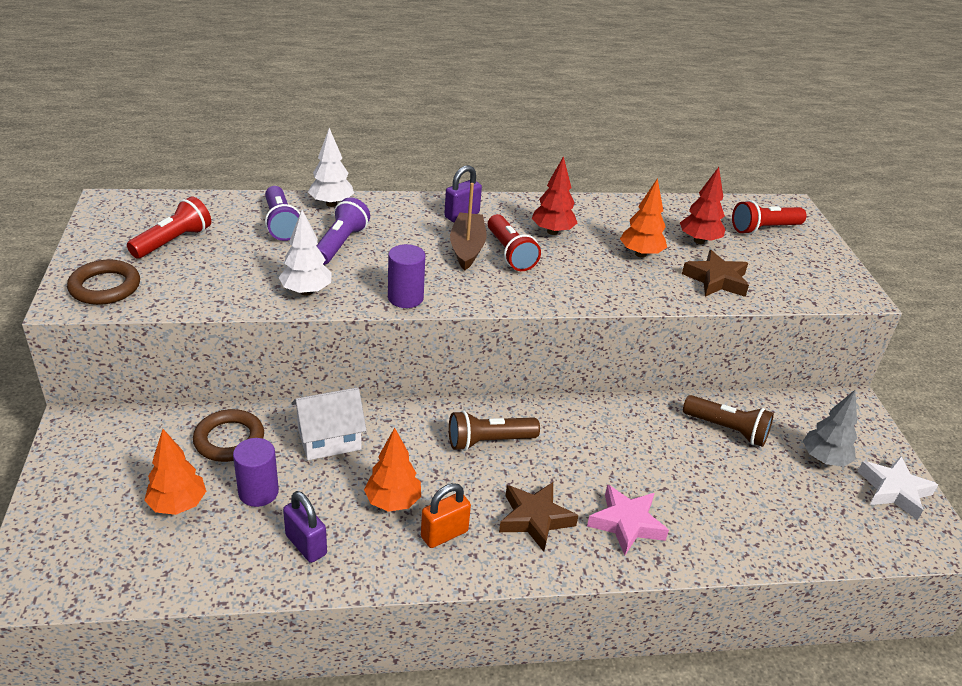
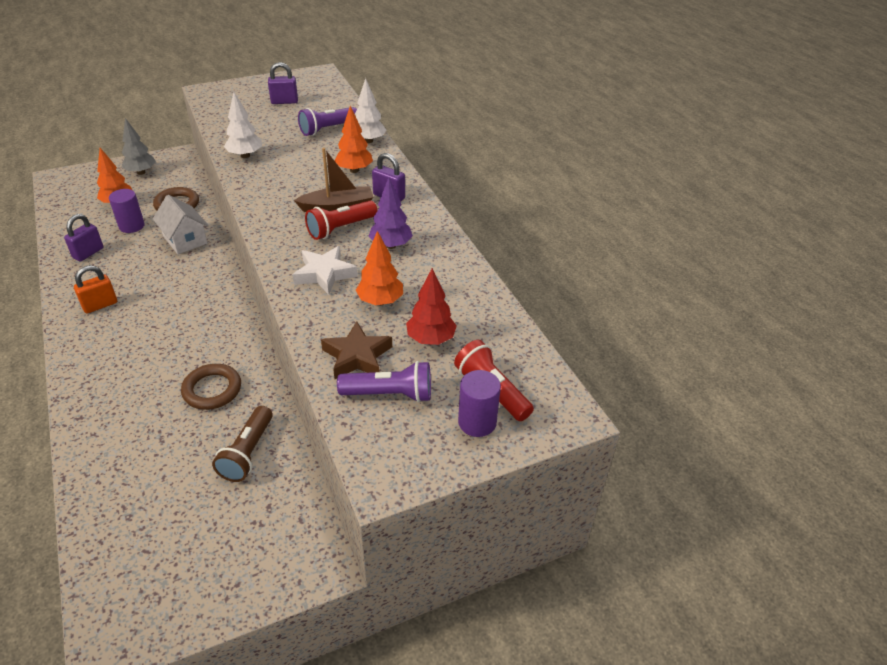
camera: 75 degrees right, 5 degrees up
brown ring [67,260,140,305] -> brown ring moved to [181,364,241,410]
red flashlight [127,196,211,259] -> purple padlock [268,62,298,104]
purple flashlight [317,197,370,265] -> purple flashlight moved to [337,361,431,403]
orange tree [364,428,421,512] -> orange tree moved to [334,106,373,173]
purple cylinder [388,244,425,308] -> purple cylinder moved to [458,370,501,437]
orange padlock [421,483,471,548] -> orange padlock turned 75 degrees counterclockwise [74,265,117,313]
brown flashlight [449,410,540,451] -> none
brown star [499,482,578,552] -> none
red tree [531,156,577,235] -> purple tree [369,177,413,249]
pink star [587,484,669,555] -> none
grey tree [803,390,857,467] -> grey tree moved to [122,118,156,175]
white star [858,456,938,520] -> white star moved to [293,246,358,295]

